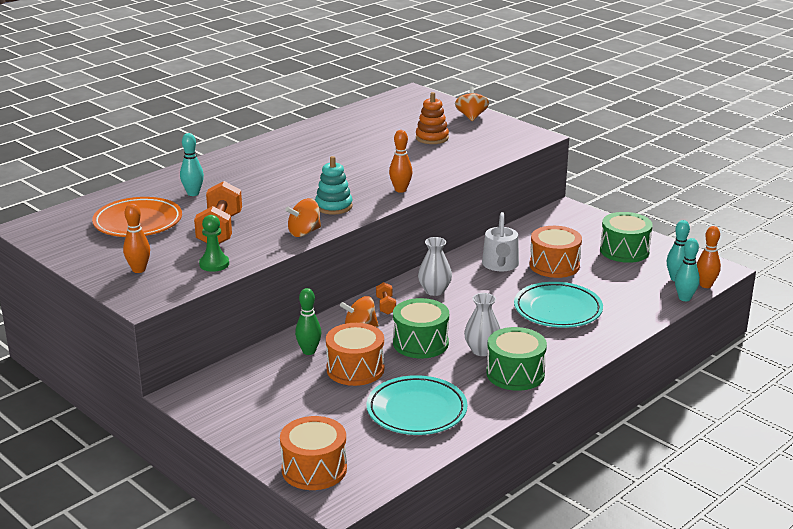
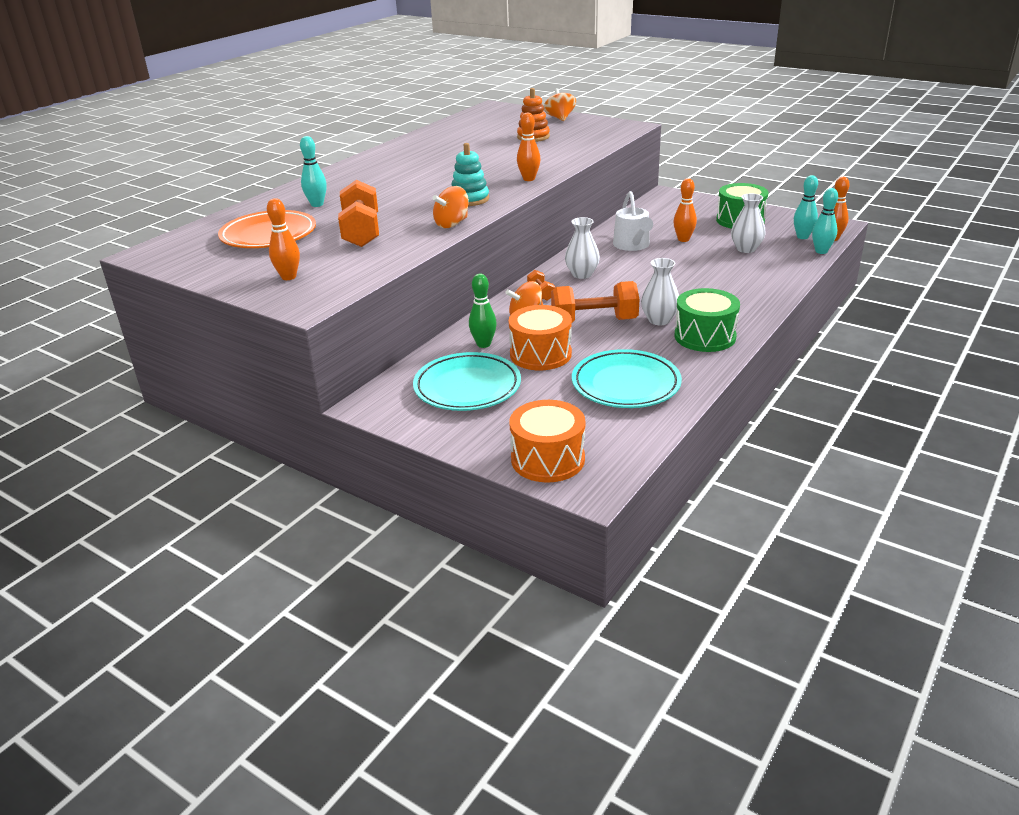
camera: 10 degrees left, 5 degrees up
green pawn [199,215,229,272] -> none
green drum [393,298,449,358] -> orange dumbbell [551,281,639,322]
turquoise plate [514,282,603,328] -> turquoise plate moved to [413,352,521,411]
orange drum [529,226,582,278] -> orange bowling pin [674,178,697,242]
none -> white vase [731,193,765,253]

